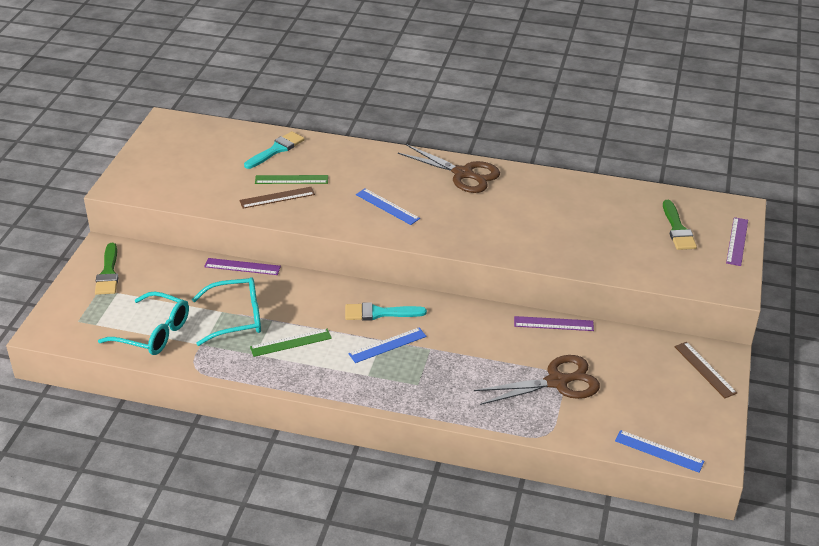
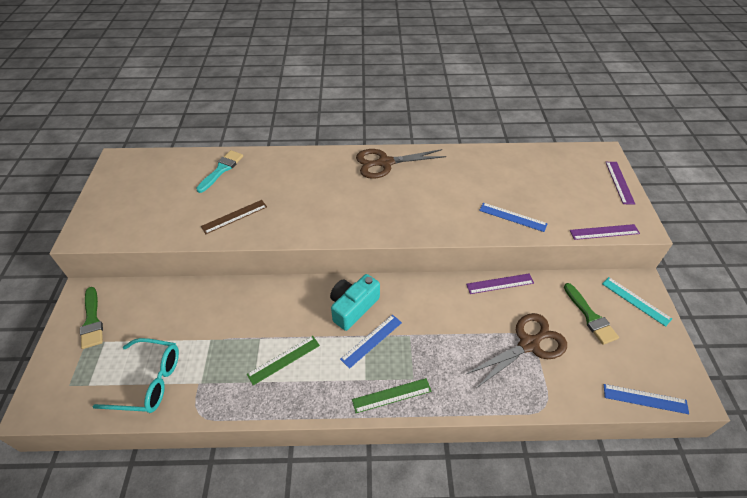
camera: 15 degrees left, 10 degrees up
turquoise glasses [192,277,261,346] -> none
purple ruler [204,258,281,275] -> purple ruler moved to [570,224,640,240]
green ruler [255,175,328,184] -> green ruler moved to [352,378,431,413]
turquoise brush [345,302,427,321] -> turquoise camera [330,274,380,331]
blue ruler [356,188,420,225] -> blue ruler moved to [479,203,548,232]
brown scissors [398,144,500,193] -> brown scissors turned 150 degrees clockwise [356,149,446,179]
green brush [663,200,697,250] -> green brush moved to [564,283,619,345]
brown ruler [674,342,737,398] -> turquoise ruler [602,277,672,327]

